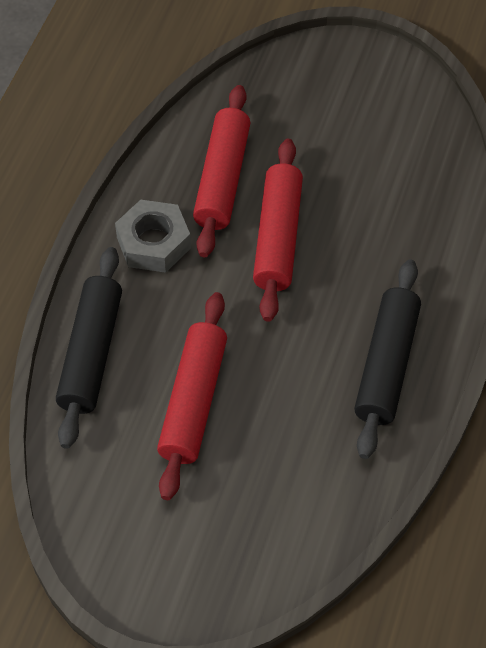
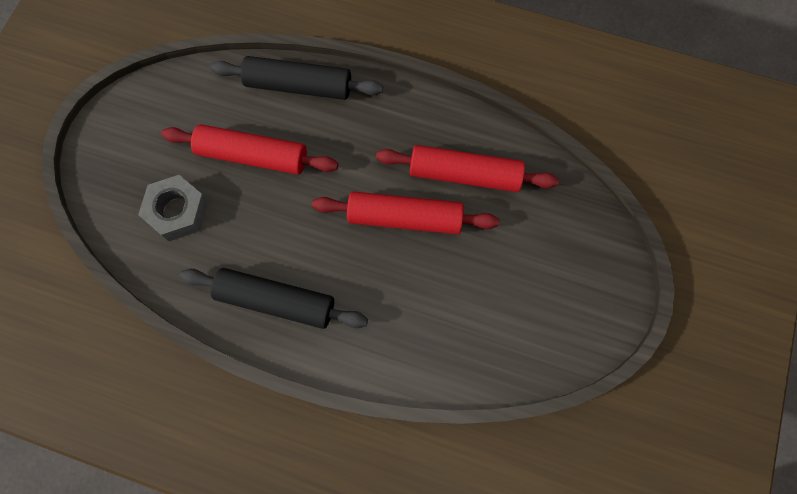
camera: 90 degrees right, 15 degrees up
grey nut [115,200,191,273] -> grey nut moved to [138,175,208,241]

